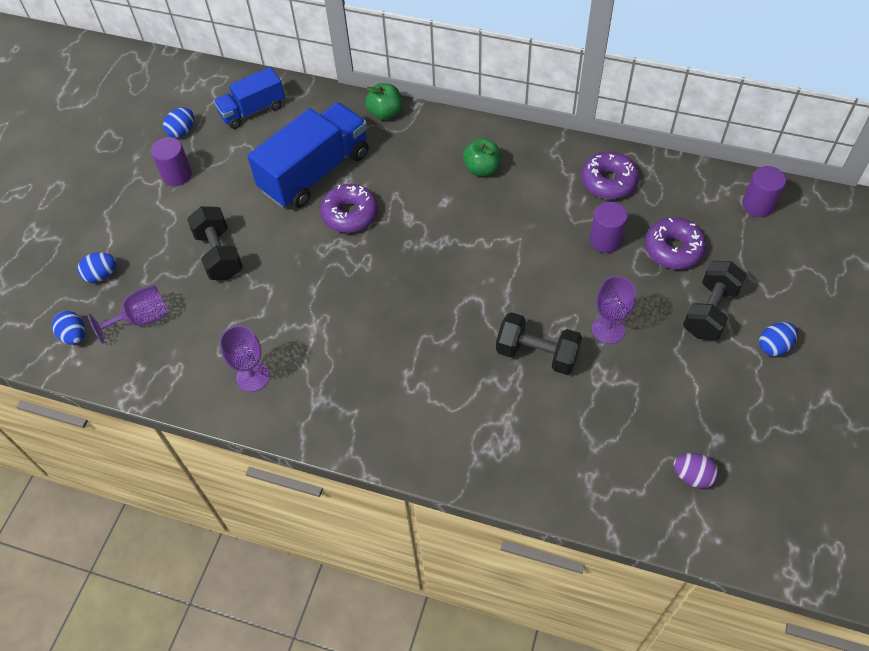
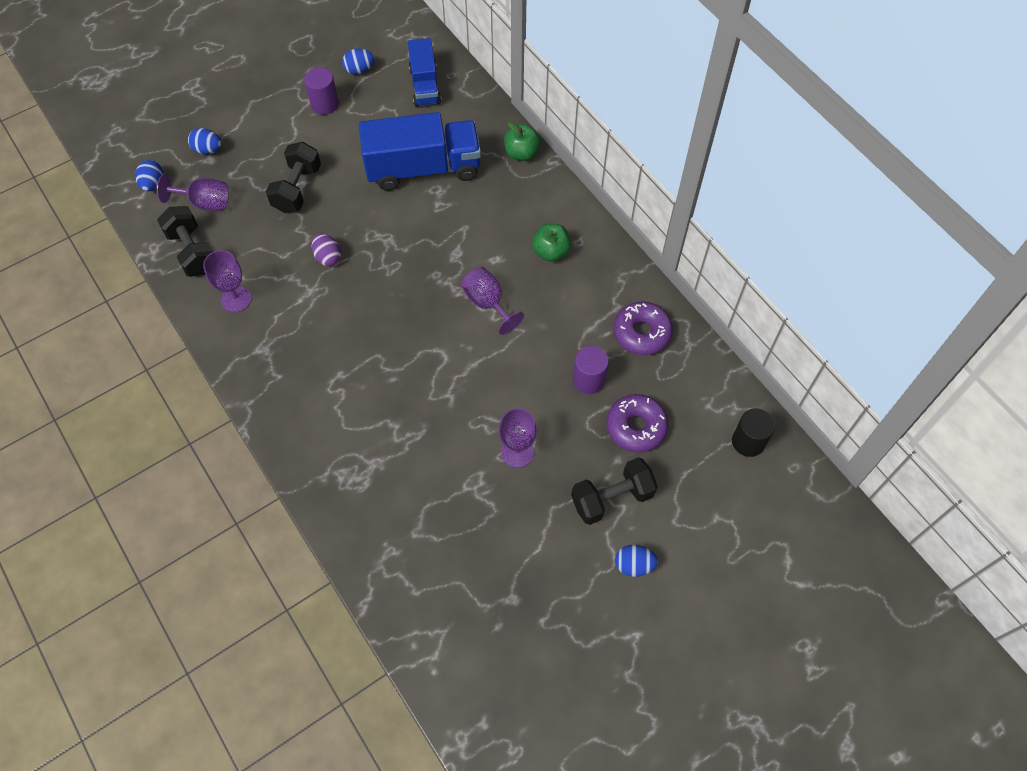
camera: 35 degrees right, 5 degrees up
blue truck [214,67,285,129] -> blue truck turned 105 degrees counterclockwise [408,38,442,107]
purple donut [320,184,378,233] -> none
black dumbbell [496,312,582,375] -> black dumbbell moved to [157,206,213,277]
purple egg [673,453,719,488] -> purple egg moved to [312,233,341,266]
purple cylinder [742,166,786,217] -> black cylinder [732,408,775,457]
none -> purple goblet [461,267,524,335]

